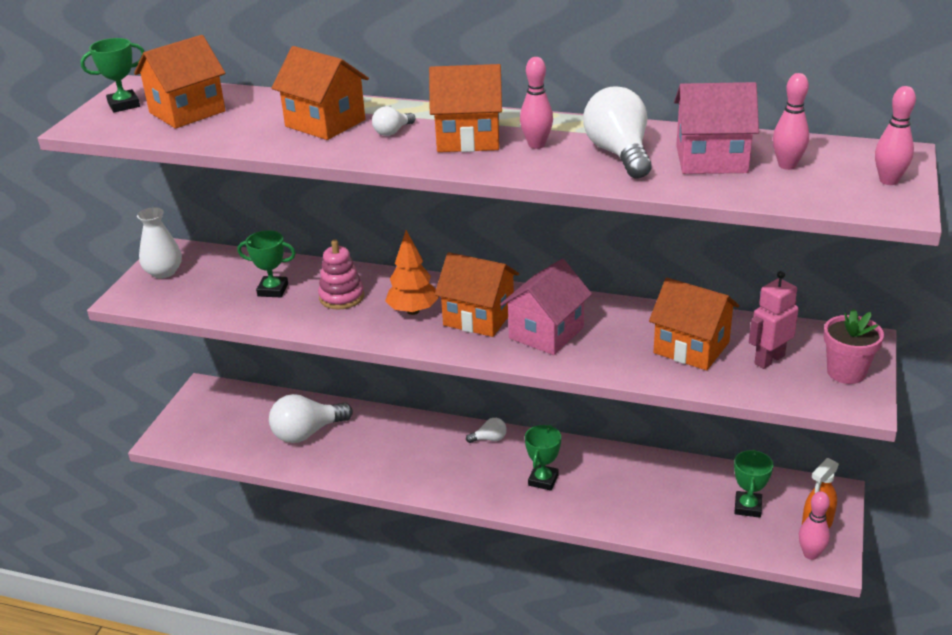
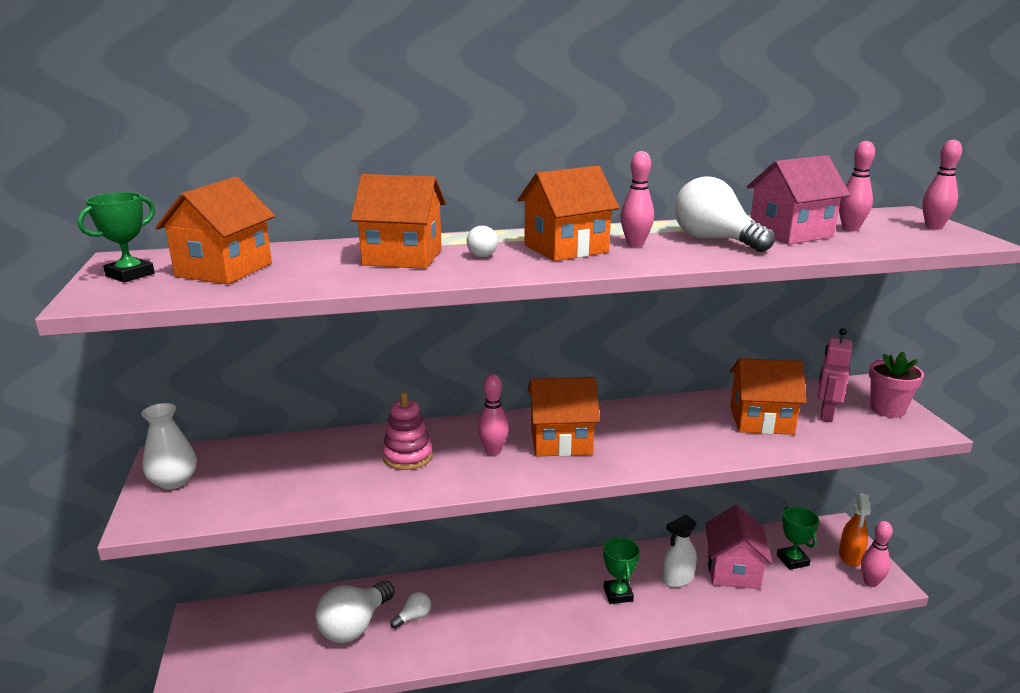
camera: 30 degrees left, 10 degrees down
green trophy [238,230,296,297] -> none
orange tree [385,230,439,315] -> pink bowling pin [478,374,509,455]
white light bulb [466,418,507,443] -> white light bulb moved to [390,592,431,629]
pink house [500,259,592,355] -> pink house moved to [705,504,773,589]
none -> white spray bottle [662,515,697,587]

